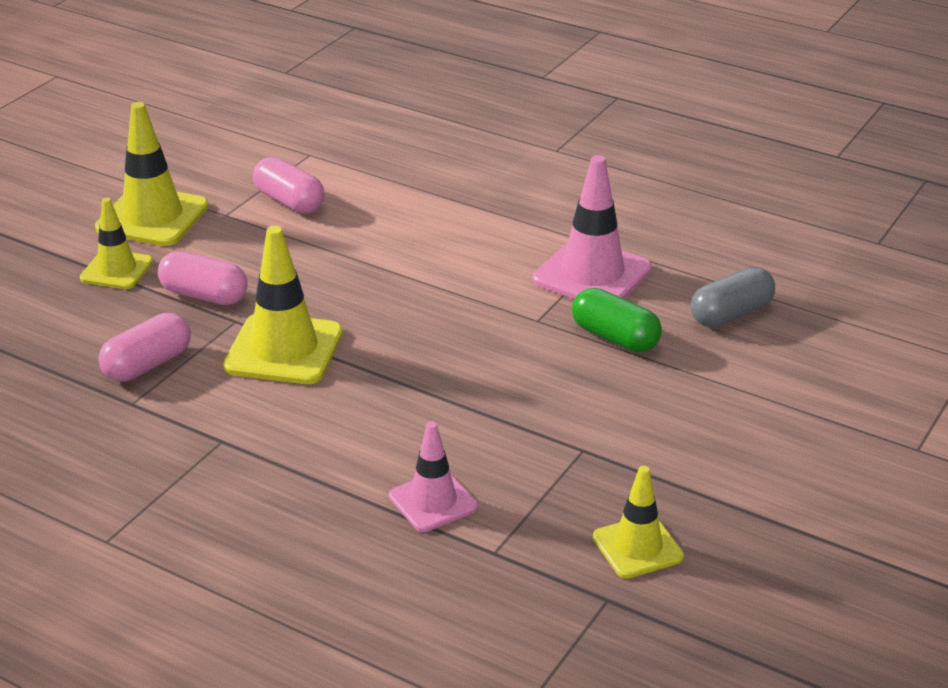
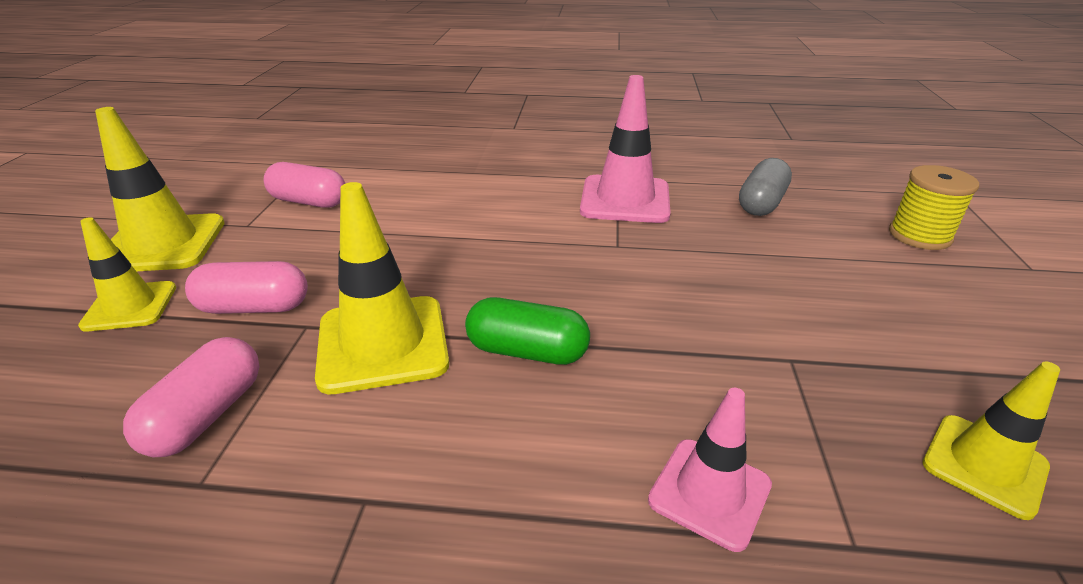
camera: 25 degrees left, 0 degrees up
green capsule [572,288,662,352] -> green capsule moved to [465,297,590,365]
none -> yellow spool [889,165,979,250]

